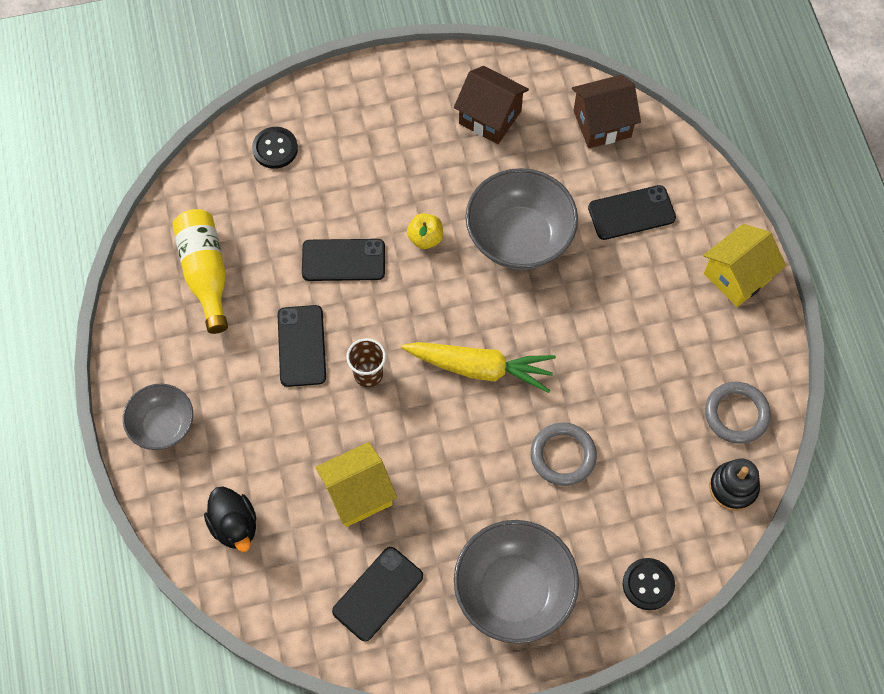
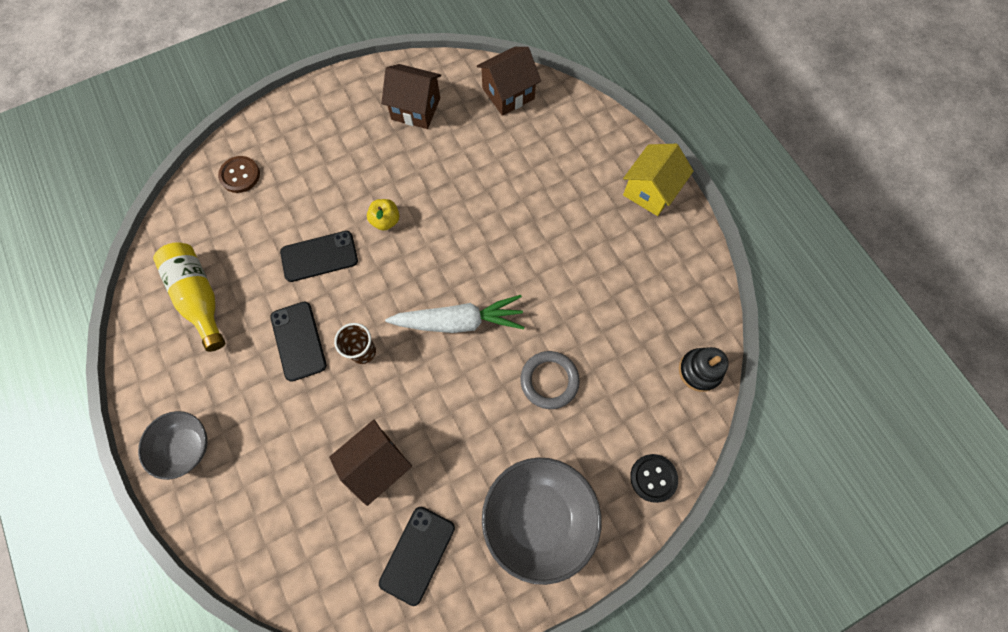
camera: 15 degrees left, 5 degrees up
black duck [204,486,256,552] -> none
black button [252,127,298,169] -> brown button [218,156,260,193]
yellow house [315,442,397,527] -> brown house [329,420,412,506]
yellow carrot [401,342,556,393] -> white carrot [385,295,524,333]
grey bowl [466,168,578,270] -> none
black phone [588,185,676,240] -> none
grey ring [705,382,771,444] -> none

